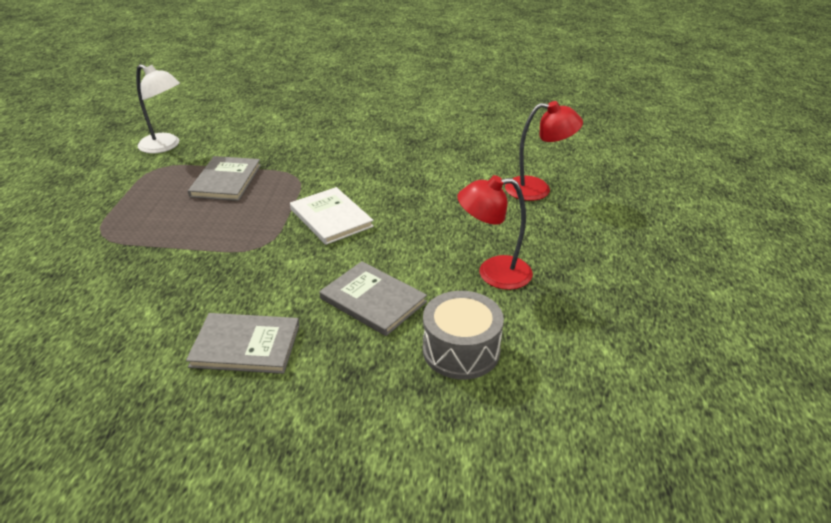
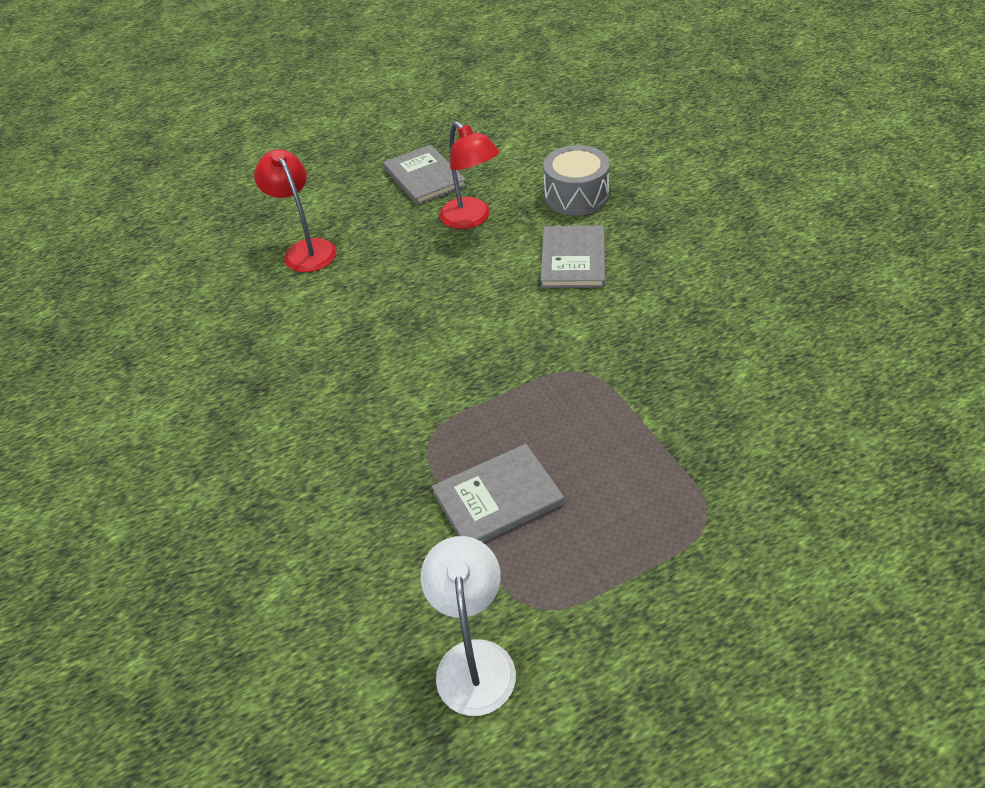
camera: 120 degrees left, 10 degrees up
grey book [186,313,300,374] -> grey book moved to [383,145,466,205]
white book [290,187,374,245] -> none

